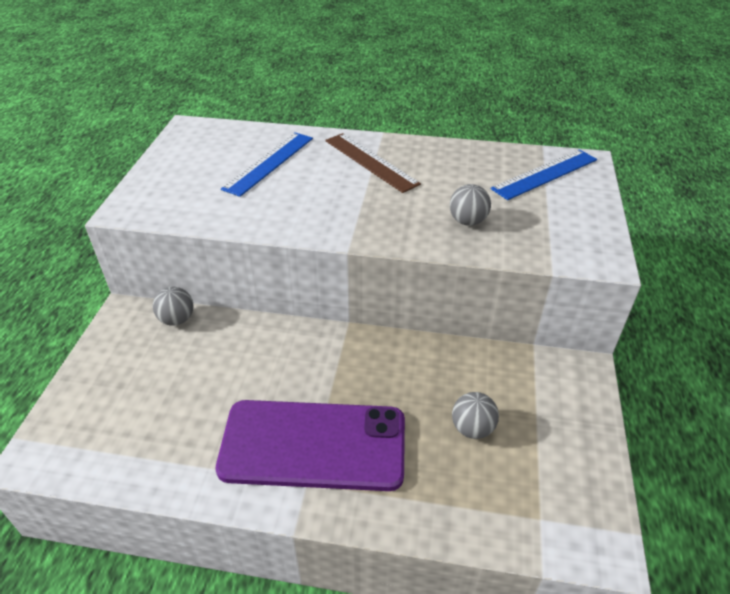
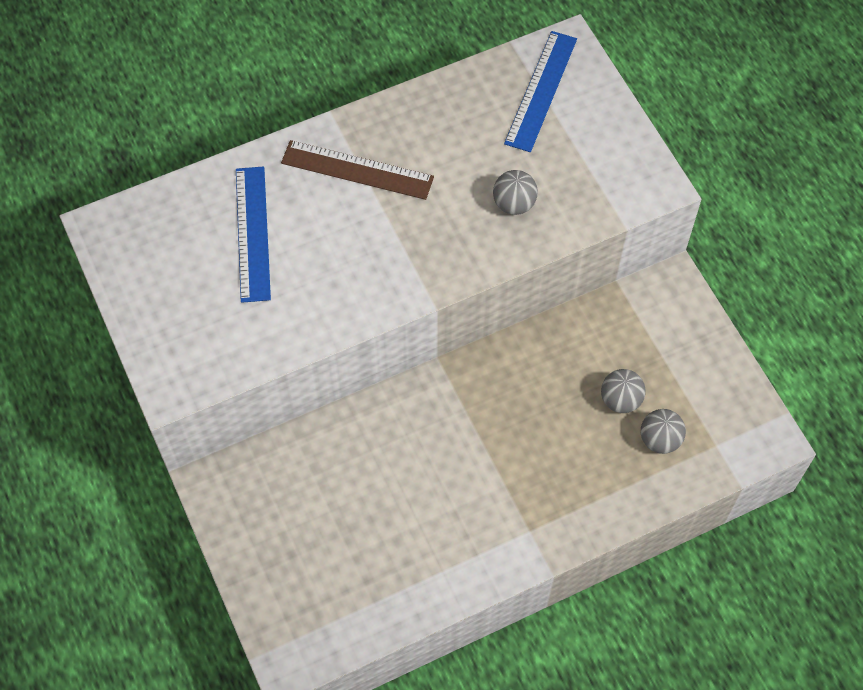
camera: 35 degrees left, 20 degrees up
grey ball [153,287,193,326] -> grey ball moved to [641,409,686,454]
purple phone [216,400,405,491] -> none

